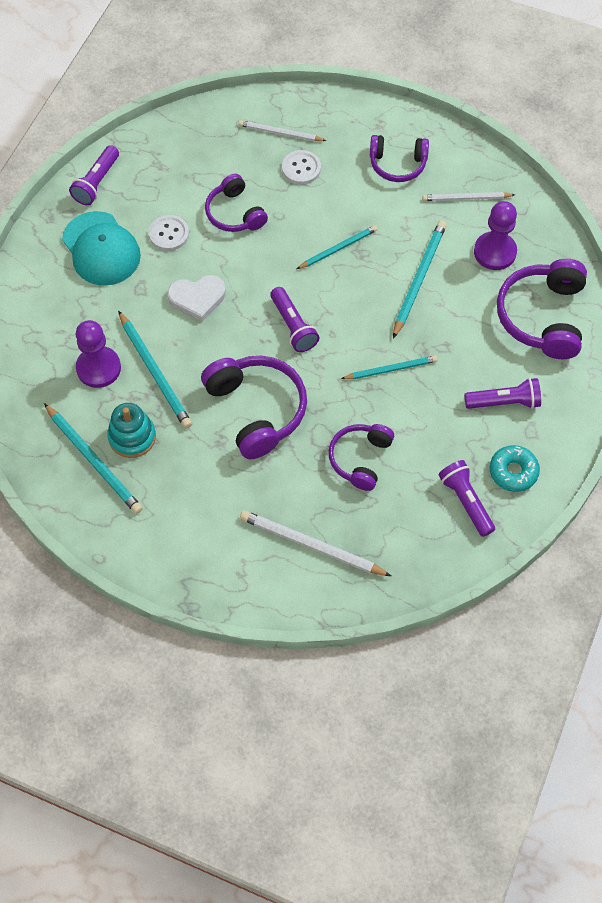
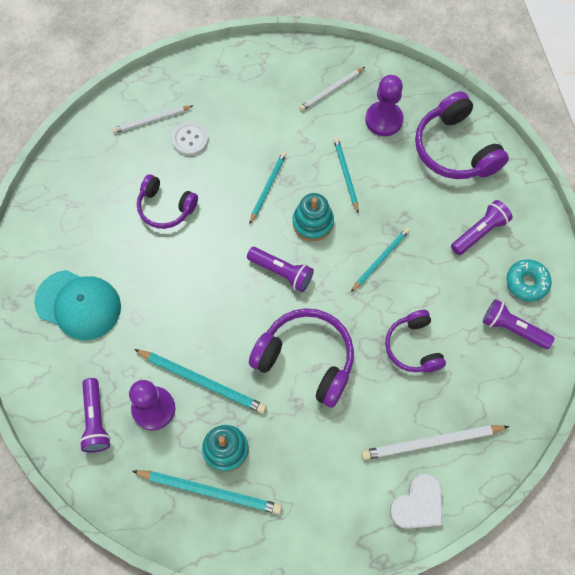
camera: 35 degrees left, 5 degrees up
purple flashlight [69,145,119,205] -> purple flashlight moved to [79,378,111,453]
white button [148,215,189,251] -> none
white heart [167,275,226,322] -> white heart moved to [390,473,442,529]
purple headphones [370,135,429,182] -> none
turquoise pencil [393,220,447,339] -> turquoise pencil [334,138,359,213], size x0.65
none -> turquoise stacking toy [293,193,334,241]

